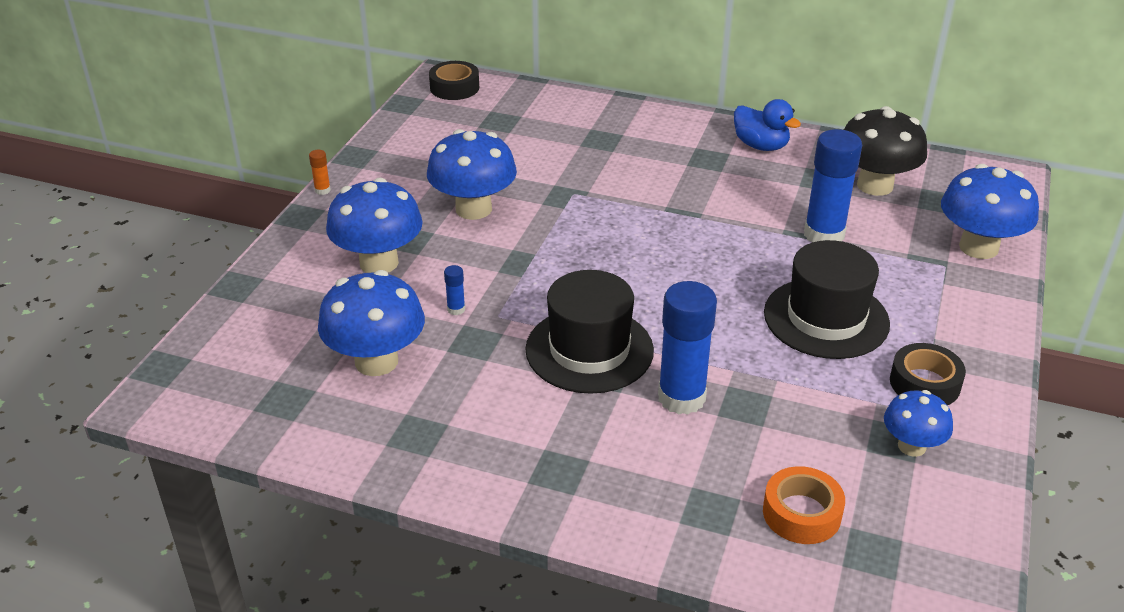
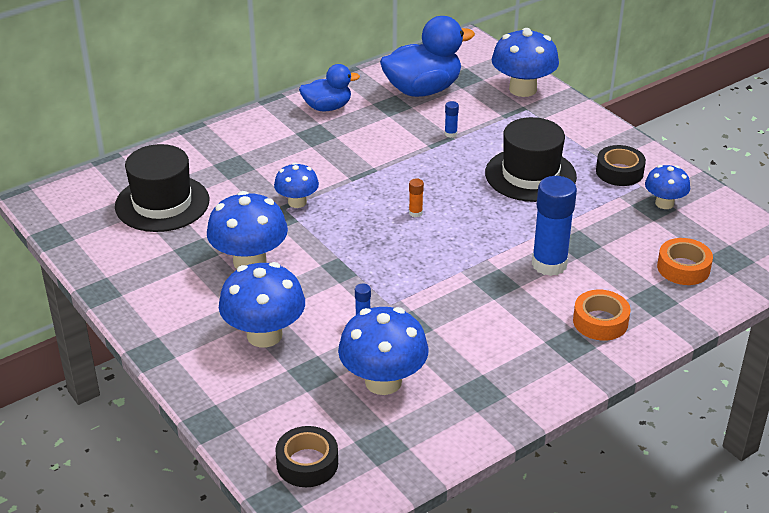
camera: 55 degrees left, 0 degrees up
orange glue stick [309,150,331,195] -> orange glue stick moved to [409,178,424,217]
black tape [429,61,479,100] -> black tape moved to [275,426,338,487]
black hat [525,270,654,394] -> black hat moved to [115,144,209,232]
blue glue stick [804,129,862,242] -> blue glue stick [445,101,459,138], size x0.41
black mushroom [844,106,927,196] -> blue duck [380,16,475,97]
none -> blue mushroom [274,162,319,208]
none -> orange tape [573,290,631,341]

